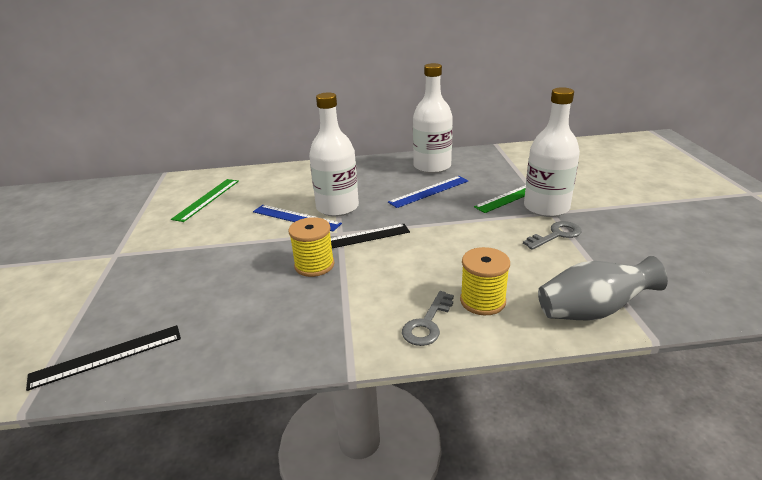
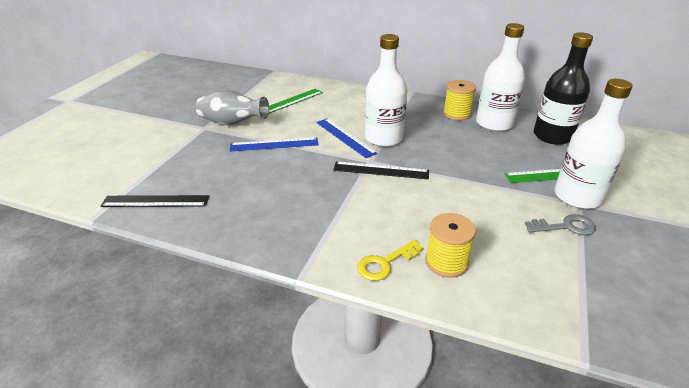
camera: 25 degrees right, 5 degrees up
yellow spool [288,217,334,277] -> yellow spool moved to [443,80,476,120]
blue ruler [388,176,468,208] -> blue ruler moved to [230,137,319,151]
grey key [402,291,454,346] -> yellow key [357,240,423,281]
grey vase [538,256,668,321] -> grey vase moved to [196,90,269,125]
none -> black bottle [534,32,593,145]

